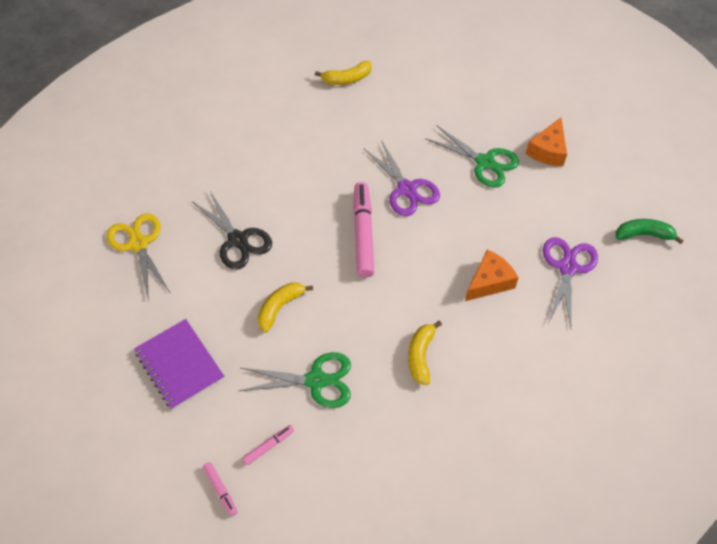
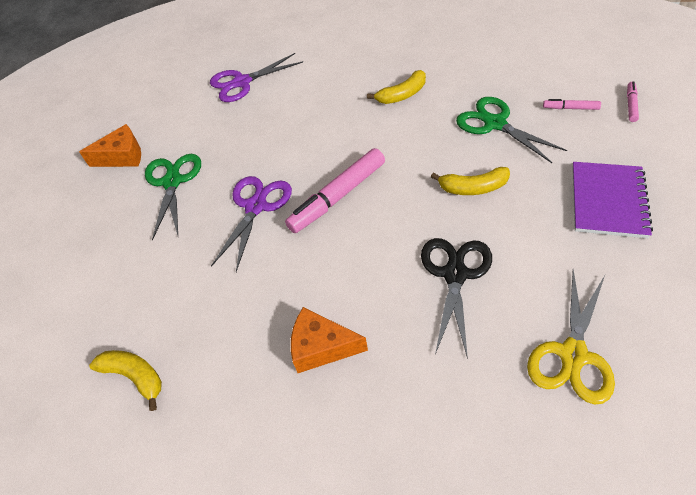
camera: 125 degrees left, 5 degrees down
orange cheese [465,249,519,301] -> orange cheese moved to [291,307,368,373]
green banana [616,219,684,244] -> none

